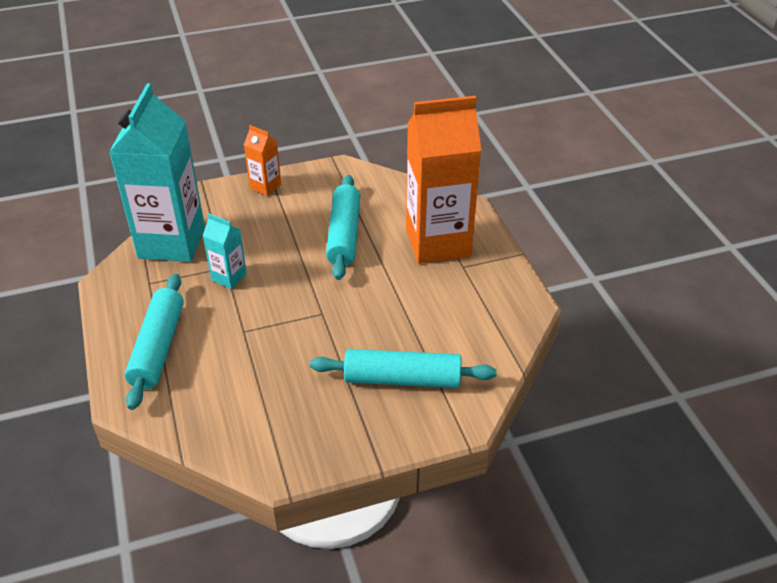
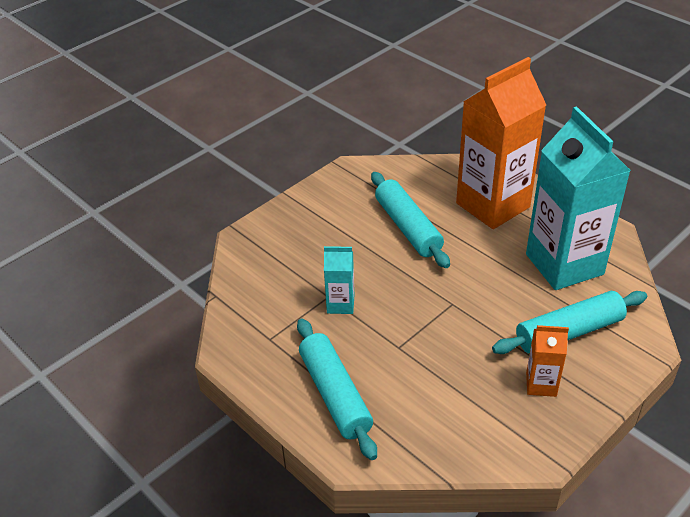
camera: 25 degrees left, 0 degrees up
turquoise carton [109,83,205,262] -> turquoise carton moved to [526,106,631,290]
orange carton [244,125,281,196] -> orange carton moved to [526,325,569,397]

